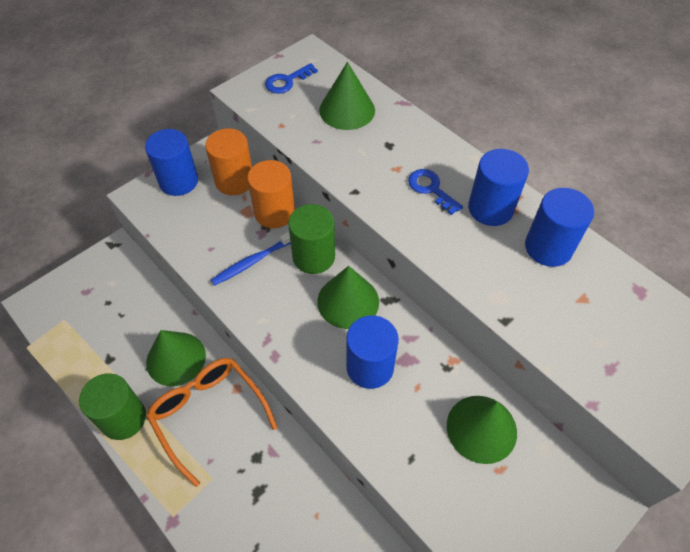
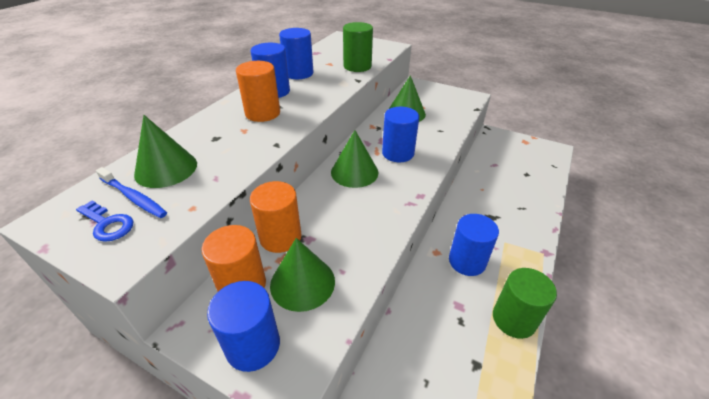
camera: 110 degrees left, 15 degrees down
green cone [146,330,206,386] -> green cone moved to [270,238,335,312]
orange glasses [146,358,277,487] -> blue cylinder [449,214,499,276]
blue toothbrush [211,232,291,286] -> blue toothbrush moved to [96,167,167,218]
green cylinder [288,204,335,274] -> green cylinder moved to [343,22,373,72]
blue key [408,169,463,215] -> orange cylinder [236,61,280,122]

